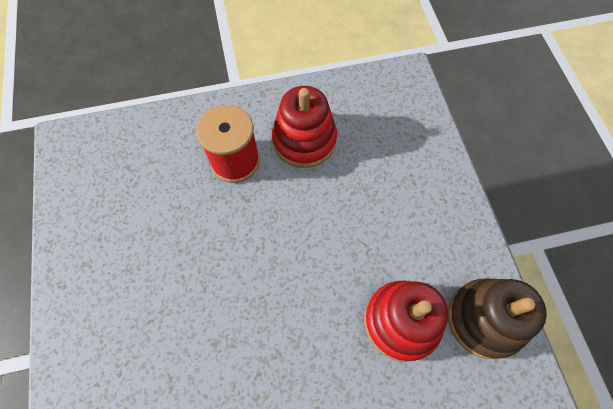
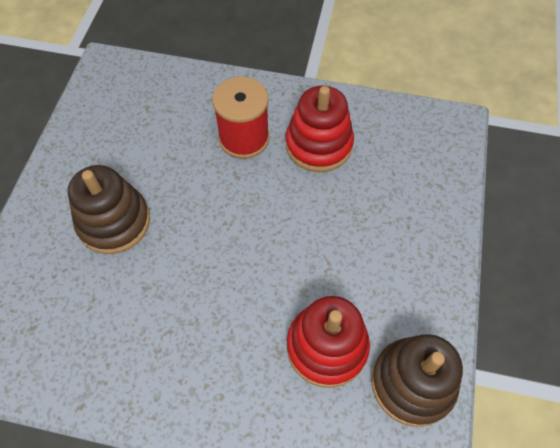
camera: 25 degrees right, 5 degrees down
none -> brown stacking toy [68,165,150,254]

